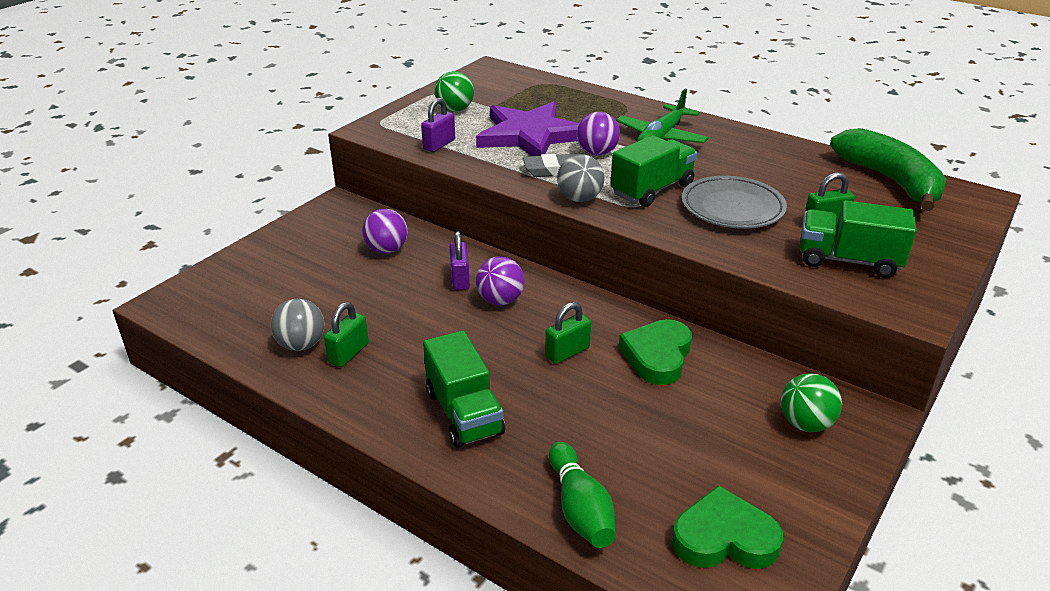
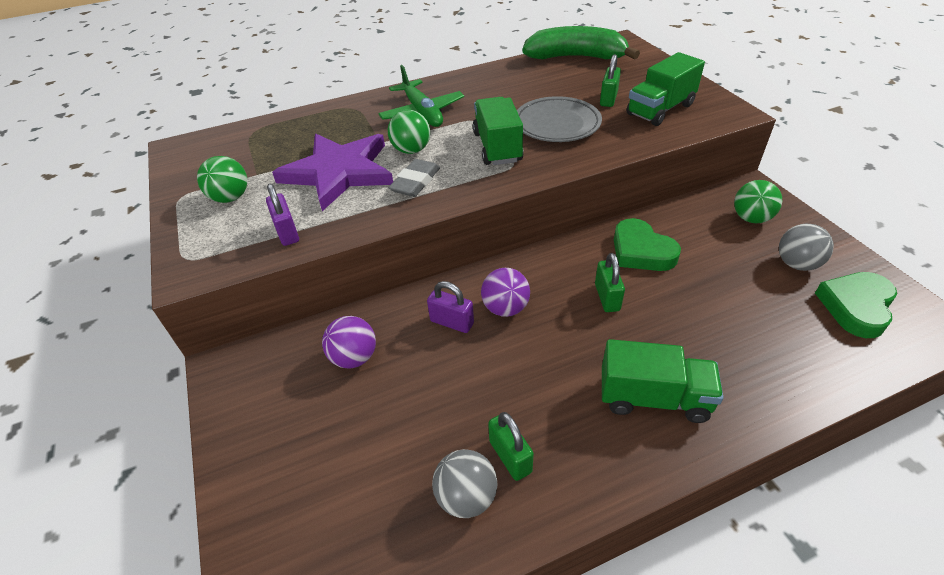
camera: 55 degrees left, 10 degrees up
green bowling pin [549,442,615,548] -> none
grey ball [557,154,605,202] -> grey ball moved to [779,223,834,271]
purple ball [577,112,620,156] -> green ball [388,110,430,154]

